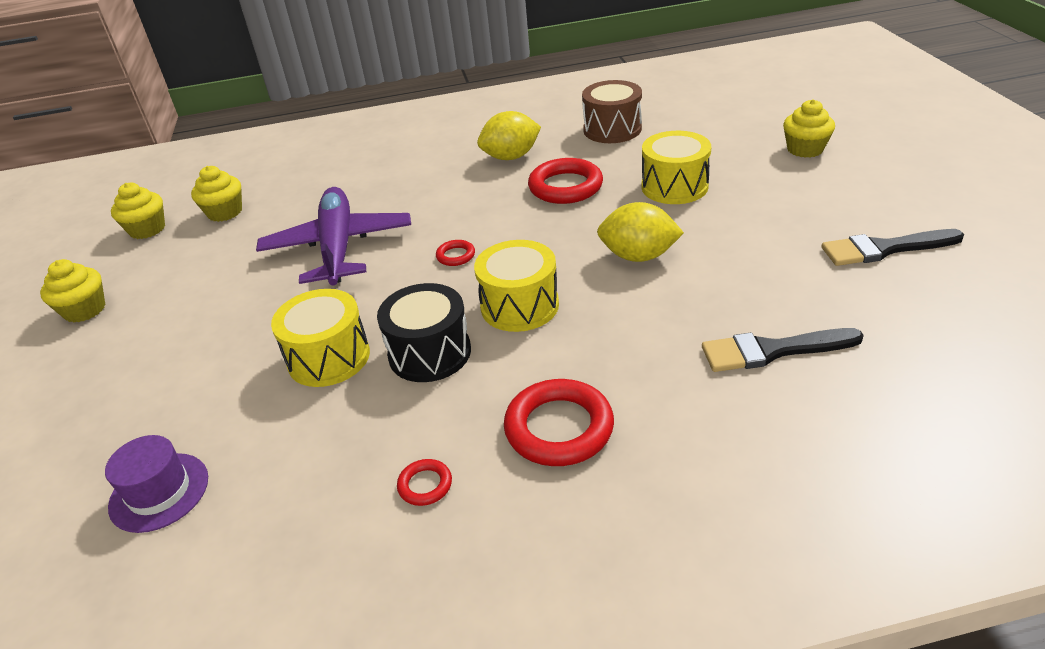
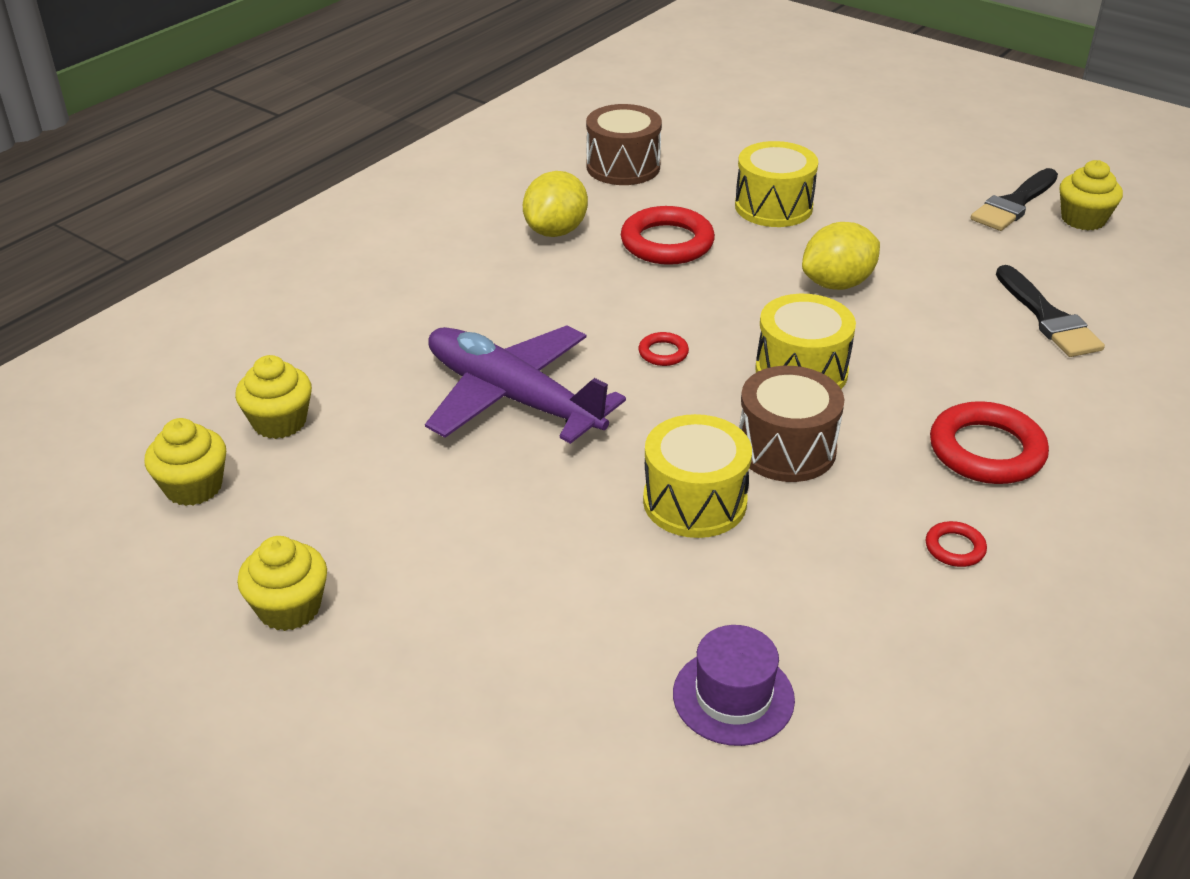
camera: 45 degrees left, 0 degrees up
black drum [377,283,471,382] -> brown drum [739,366,844,482]
black brush [702,328,864,372] -> black brush turned 60 degrees counterclockwise [996,265,1105,357]
yellow cupcake [783,99,835,158] -> yellow cupcake moved to [1060,160,1123,230]

